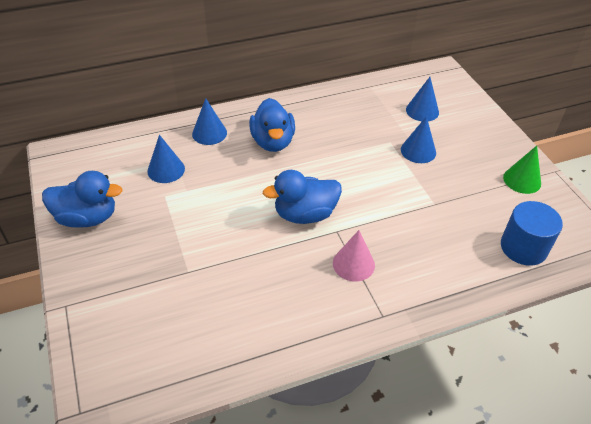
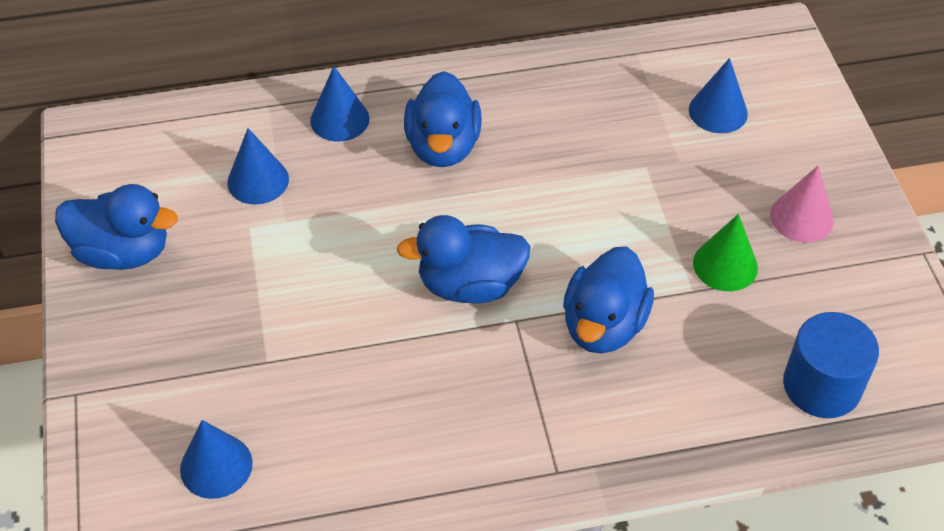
camera: 10 degrees right, 5 degrees up
pink cone [333,230,375,282] -> pink cone moved to [770,166,834,243]
blue cone [401,116,436,163] -> blue cone moved to [180,420,253,499]
green cone [503,146,541,194] -> green cone moved to [693,214,758,291]
none -> blue duck [563,246,654,354]

